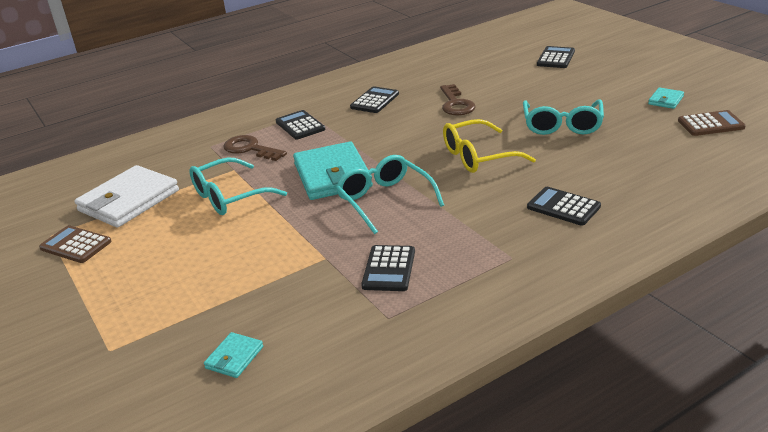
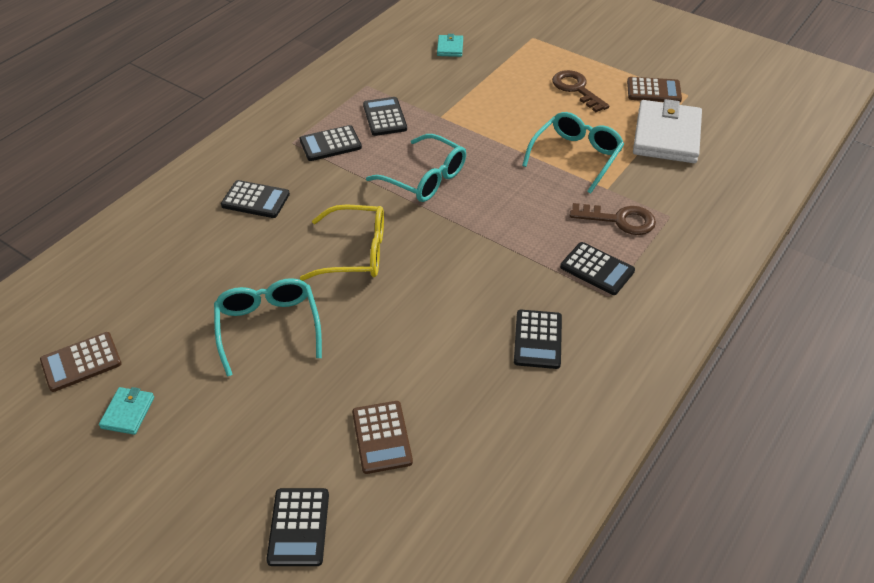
camera: 155 degrees right, 15 degrees up
turquoise wallet [293,142,373,200] -> none
brown key [440,84,475,116] -> brown key moved to [552,70,610,112]
yellow glasses [443,119,536,173] -> yellow glasses turned 45 degrees clockwise [300,205,384,281]
none -> black calculator [300,125,362,161]
none -> brown calculator [352,401,413,474]

